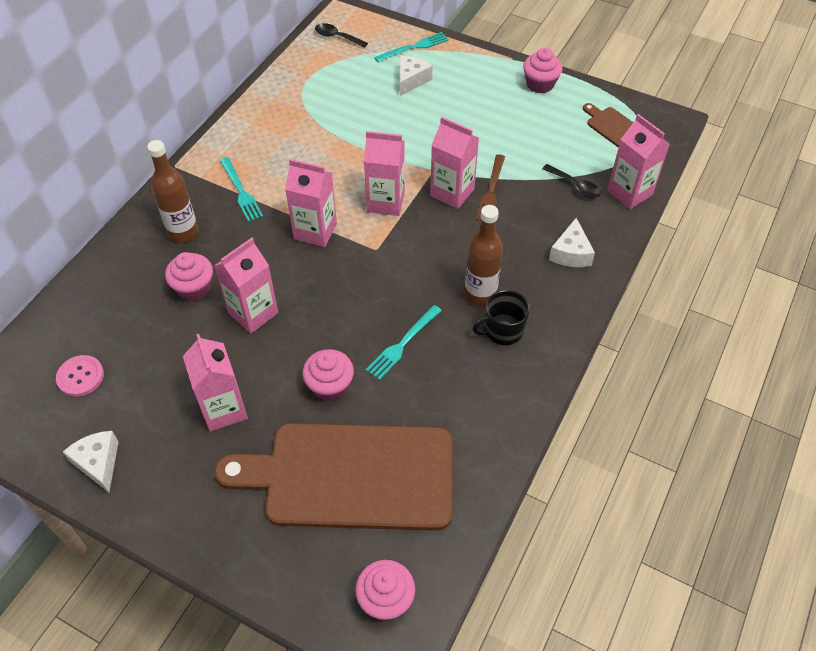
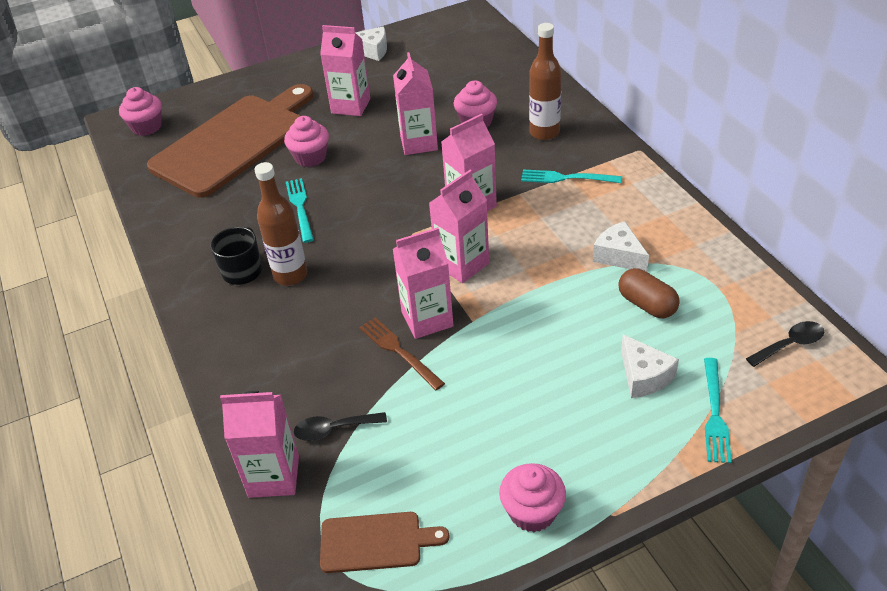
camera: 130 degrees right, 10 degrees down
pink button [56,355,104,397] -> none
white cheese [549,218,595,267] -> white cheese moved to [593,221,649,272]
none -> brown capsule [618,268,680,318]

